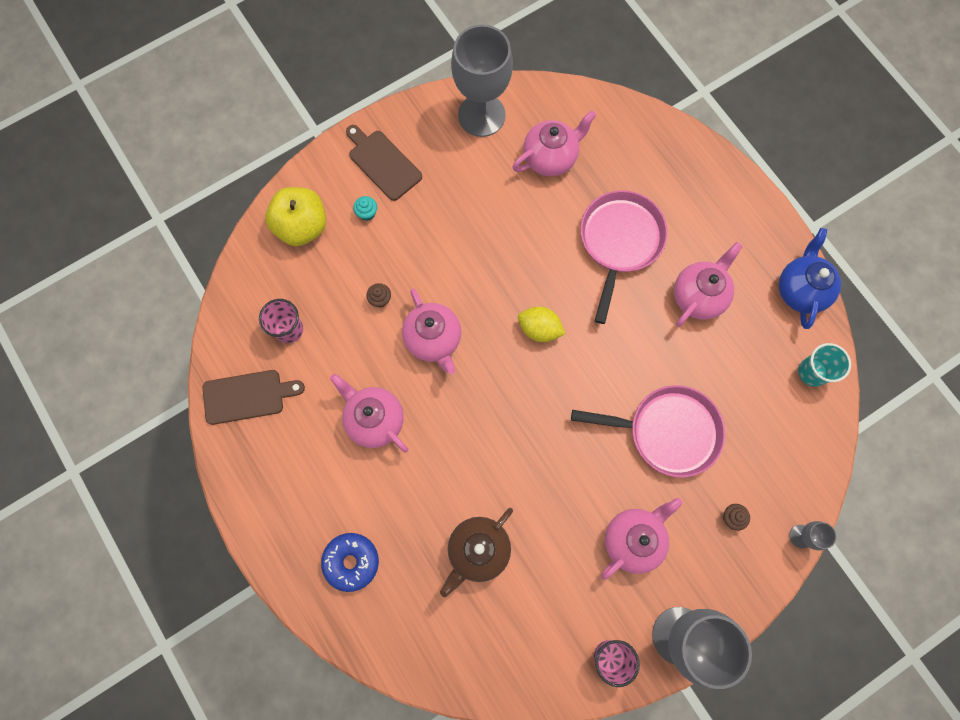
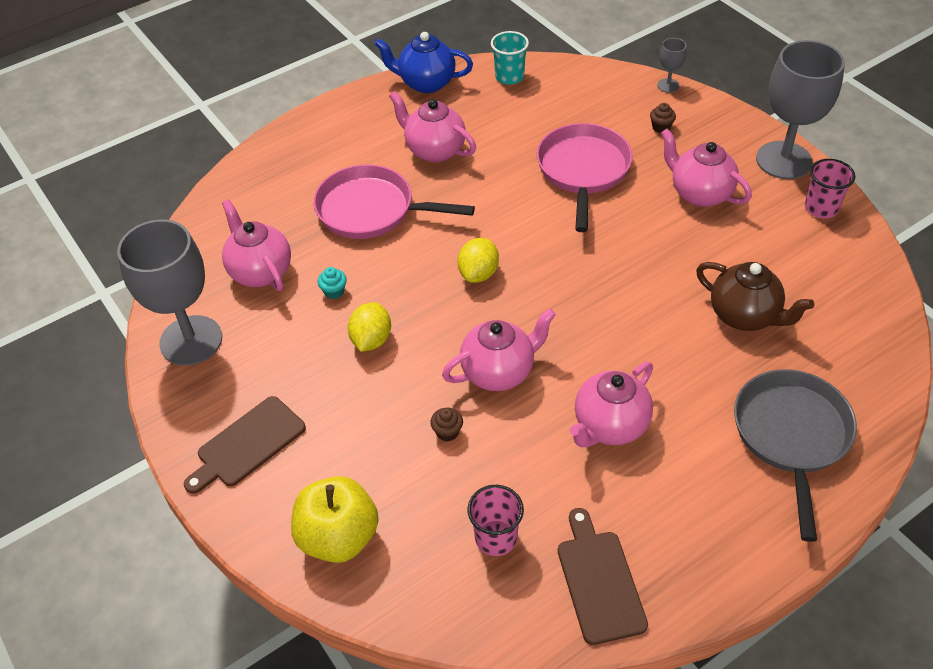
camera: 90 degrees left, 25 degrees down
blue donut [321,533,379,592] -> grey pan [734,369,857,542]
turquoise cupcake [353,196,377,221] -> turquoise cupcake moved to [317,267,347,299]
none -> yellow lemon [348,302,391,352]

